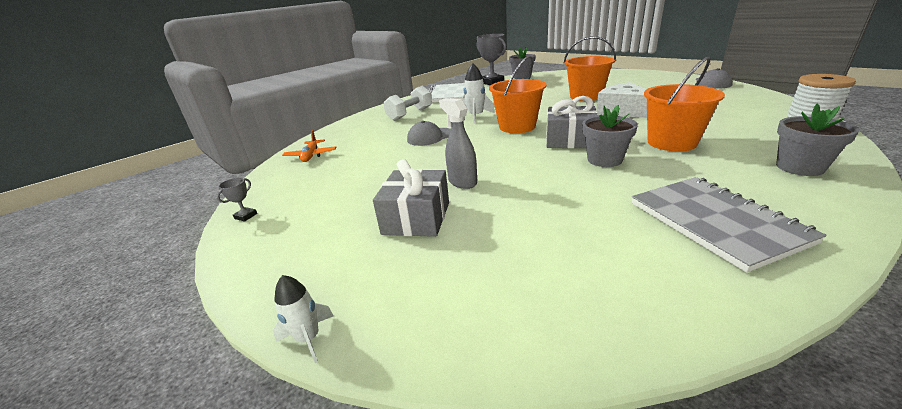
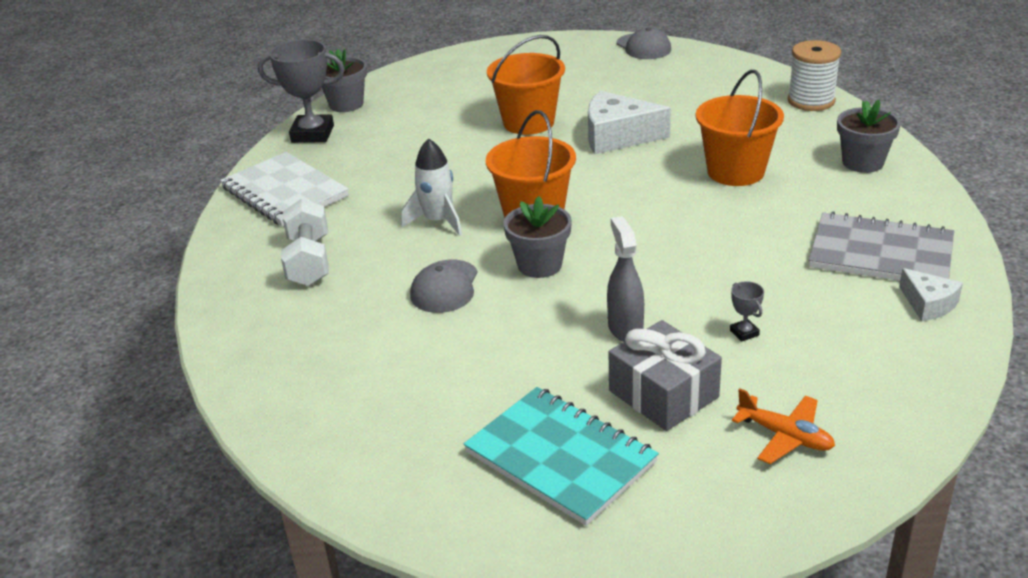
camera: 50 degrees left, 5 degrees up
grey trophy [217,178,257,222] -> grey trophy moved to [730,281,764,342]
white rocket [273,275,334,363] -> none
orange plane [282,130,336,162] -> orange plane moved to [732,388,835,464]
grey spray bottle [439,98,477,189] -> grey spray bottle turned 75 degrees clockwise [607,216,644,342]
grey gift [546,96,598,148] -> none
grey flower pot [582,105,638,167] -> grey flower pot moved to [504,196,572,278]
none -> turquoise notebook [463,387,659,526]
none -> white cheese [899,268,963,321]

